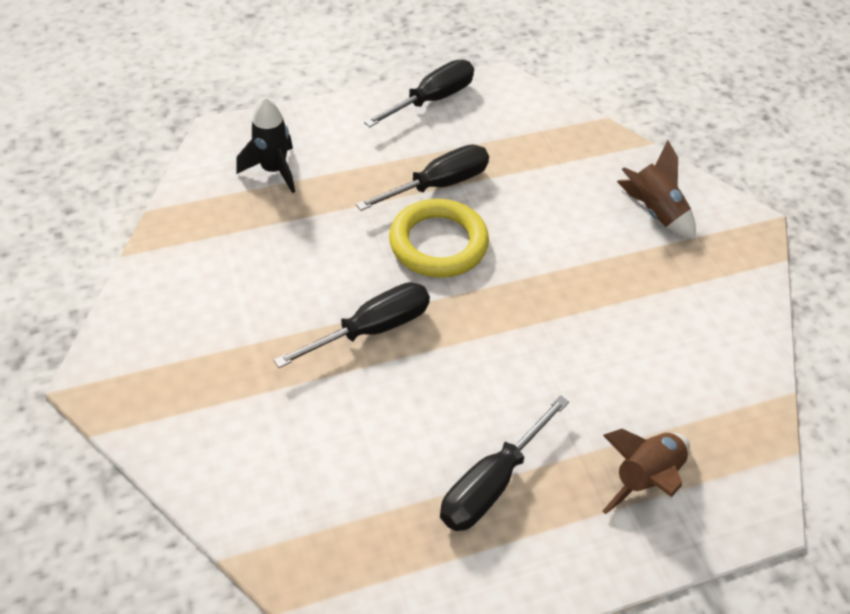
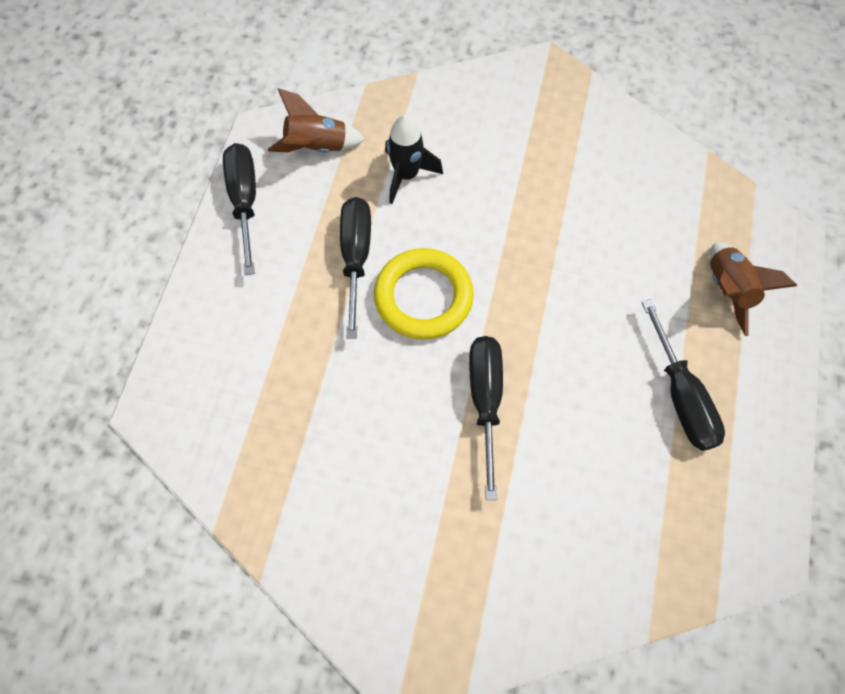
camera: 55 degrees left, 15 degrees up
black rocket [236,97,295,193] -> black rocket moved to [385,115,443,204]
brown rocket [617,140,696,240] -> brown rocket moved to [268,88,365,153]

